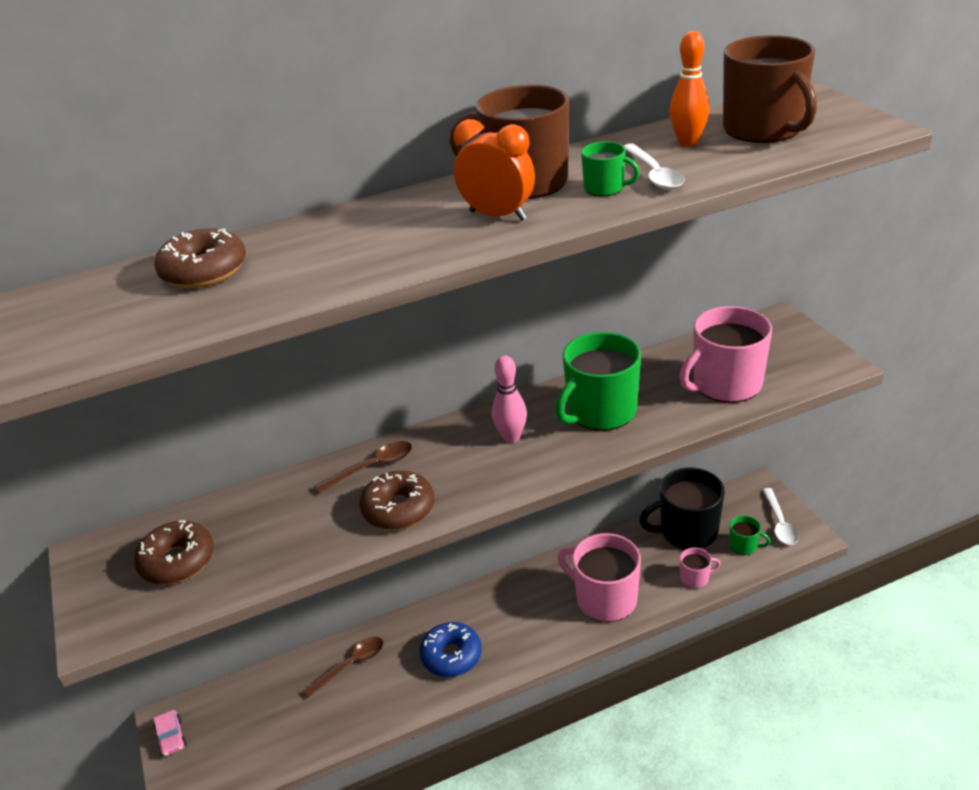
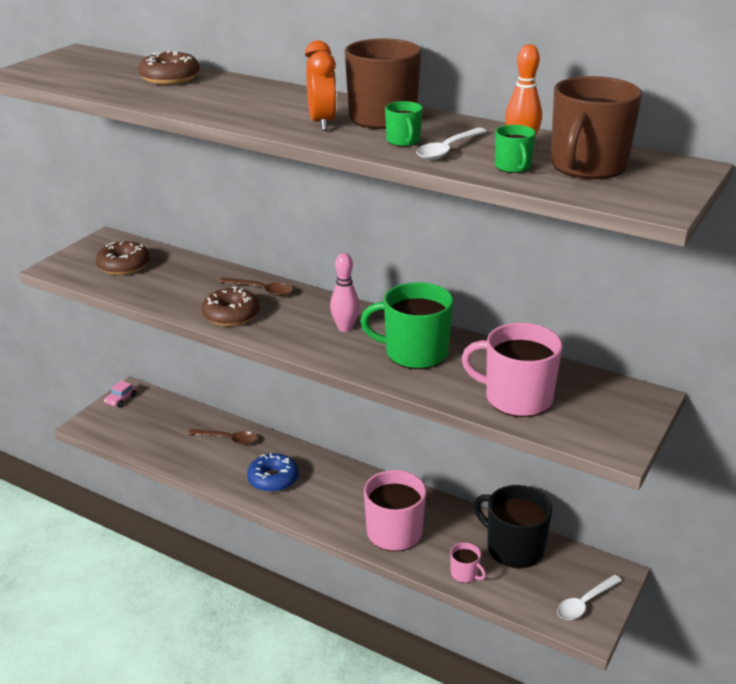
camera: 50 degrees right, 5 degrees down
green mug [729,516,770,555] -> green mug moved to [495,125,536,173]

